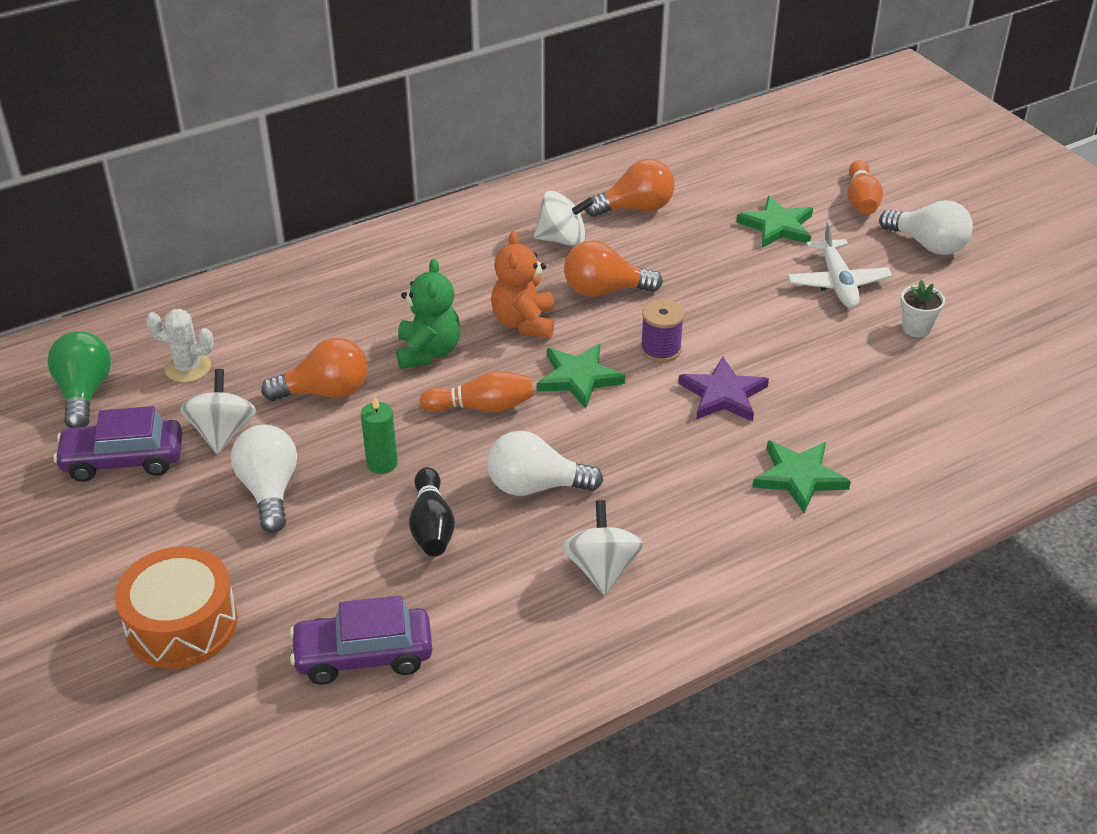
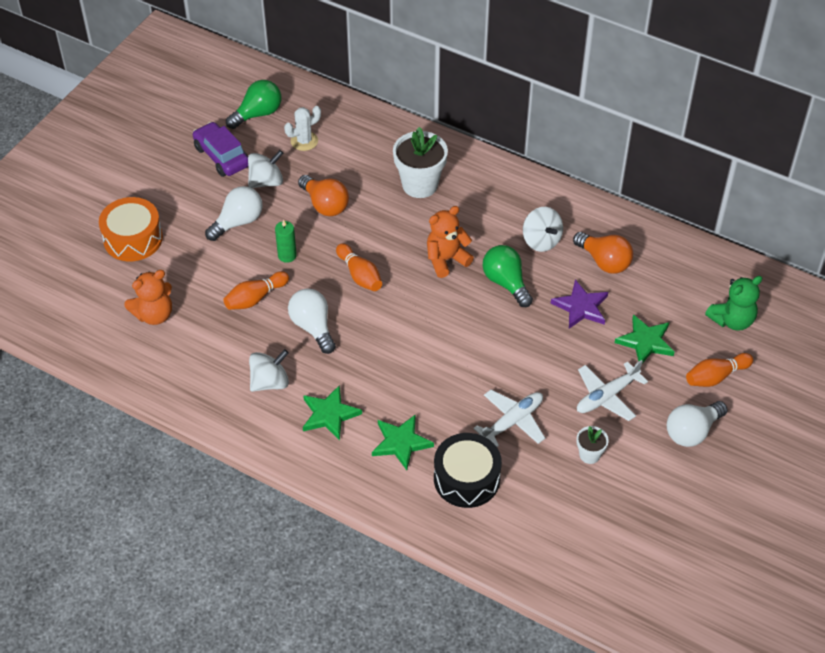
camera: 60 degrees right, 10 degrees up
white cactus [146,309,214,383] -> white cactus turned 75 degrees clockwise [284,106,321,151]
purple car [290,595,433,685] -> orange teddy bear [124,270,172,325]
green teddy bear [396,259,461,369] -> green teddy bear moved to [705,276,762,331]
black bowling pin [409,467,455,556] -> orange bowling pin [223,271,289,310]
green star [537,344,626,409] -> green star moved to [303,385,362,440]
orange light bulb [564,240,663,297] -> green light bulb [483,245,533,307]
purple spool [640,299,684,362] -> none
purple star [678,357,769,422] -> purple star moved to [551,280,608,329]
white light bulb [879,200,973,255] -> white light bulb turned 45 degrees clockwise [667,401,728,447]
none -> white flower pot [393,127,448,198]
none -> black drum [434,433,502,508]
none -> white plane [473,390,545,447]

